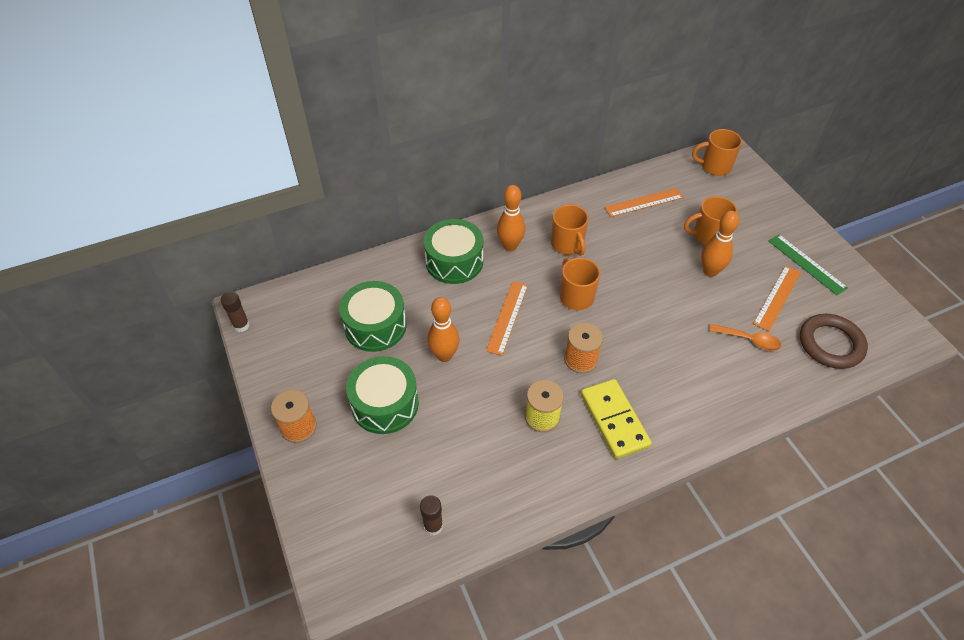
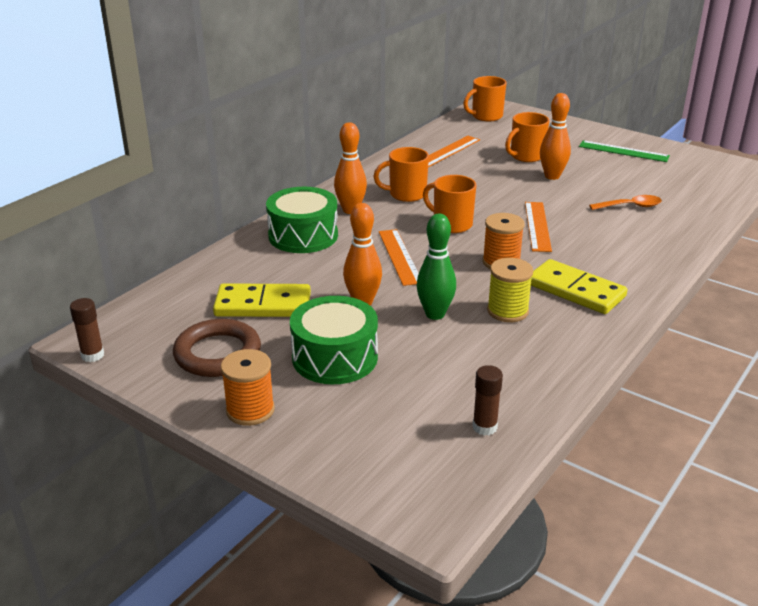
camera: 30 degrees left, 20 degrees down
green drum [339,281,407,352] -> yellow domino [213,283,311,317]
orange mug [551,204,589,256] -> orange mug turned 135 degrees clockwise [373,147,429,202]
orange ruler [753,265,801,331] -> orange ruler moved to [525,202,552,252]
brown ring [800,314,868,369] -> brown ring moved to [173,319,261,377]
none -> green bowling pin [417,214,456,320]

